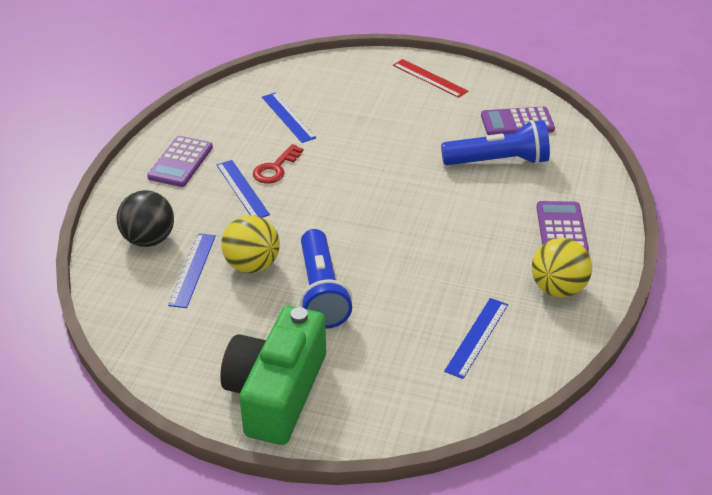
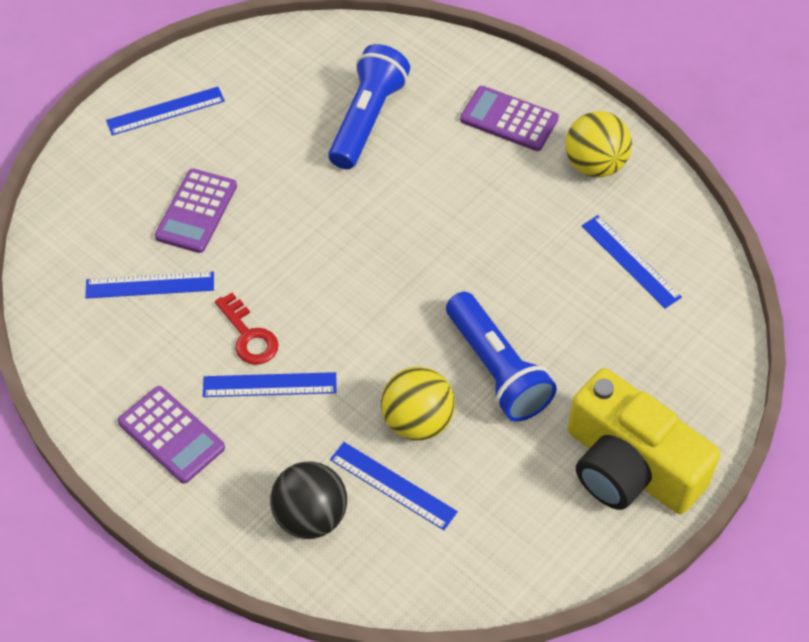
camera: 65 degrees left, 15 degrees up
green camera [220,306,326,445] -> yellow camera [568,368,720,514]
blue flashlight [300,229,352,329] -> blue flashlight turned 45 degrees clockwise [446,292,557,422]
red ruler [393,59,468,98] -> blue ruler [106,87,225,135]
purple calculator [481,107,555,135] -> purple calculator moved to [155,169,237,253]

